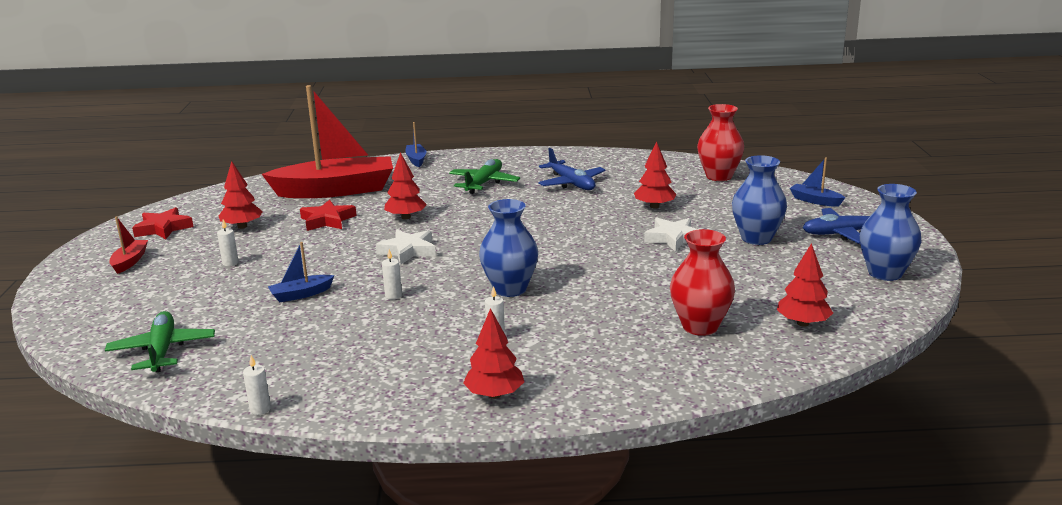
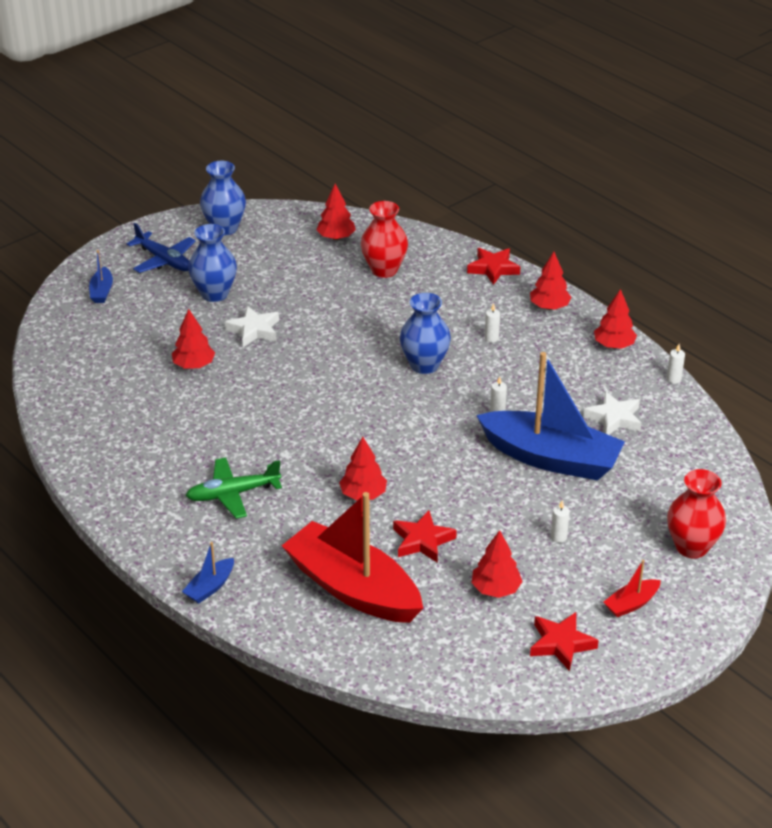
camera: 130 degrees left, 15 degrees up
green plane [105,311,215,372] -> none
blue boat [268,242,335,302] -> blue boat [476,352,625,481], size x2.45
white star [376,230,436,265] -> white star moved to [583,391,642,435]
blue plane [538,148,606,190] -> none
red vase [697,104,744,181] -> red vase moved to [667,469,726,558]
none -> red star [467,248,520,285]
none -> red tree [594,289,637,349]

